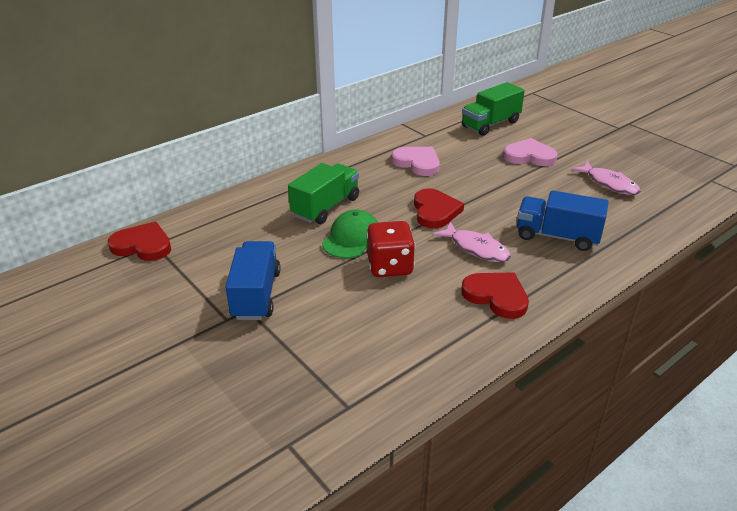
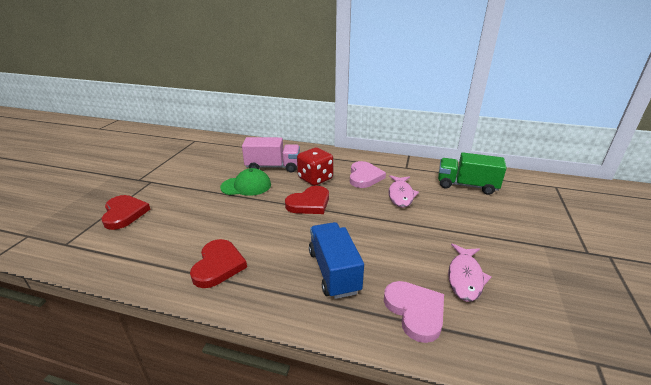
camera: 55 degrees right, 5 degrees down
red heart [108,222,171,261] -> red heart moved to [101,195,150,230]
blue truck [225,241,281,320] -> none
green truck [288,163,359,224] -> pink truck [242,137,300,173]
red dice [366,221,415,277] -> red dice moved to [297,148,333,186]
pink fish [433,221,511,262] -> pink fish moved to [389,175,419,208]
pink heart [503,138,558,166] -> pink heart moved to [384,281,444,343]

